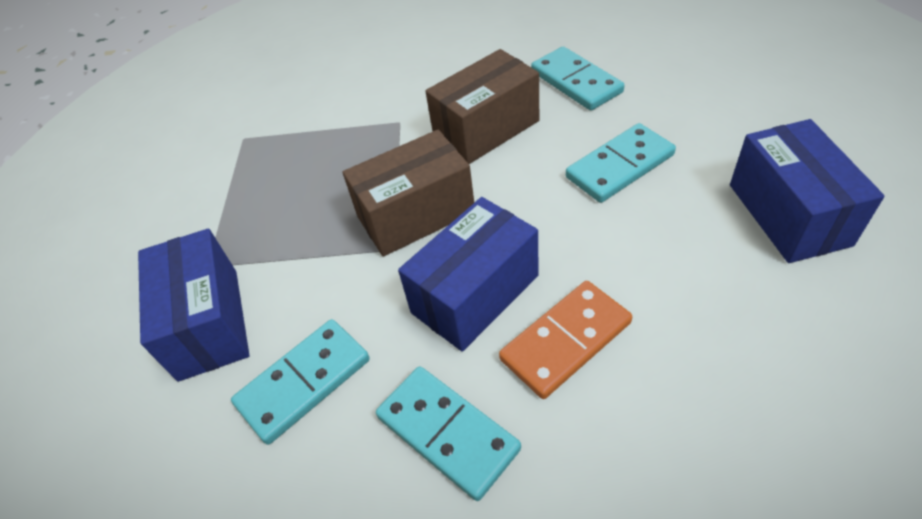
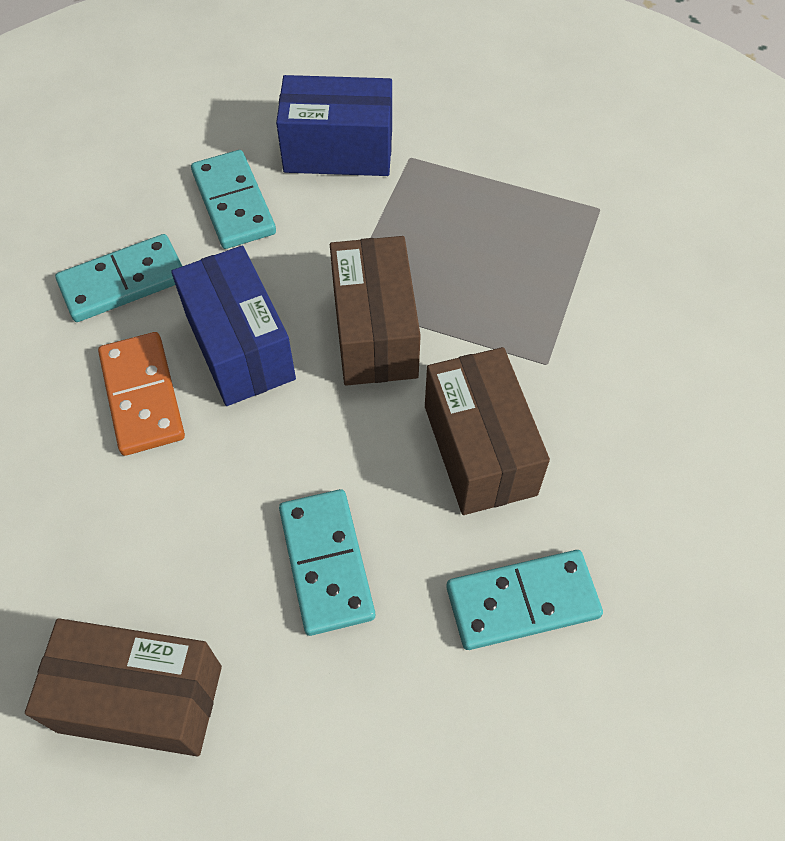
camera: 105 degrees right, 10 degrees up
blue box [730,119,884,263] -> brown box [25,618,222,756]

